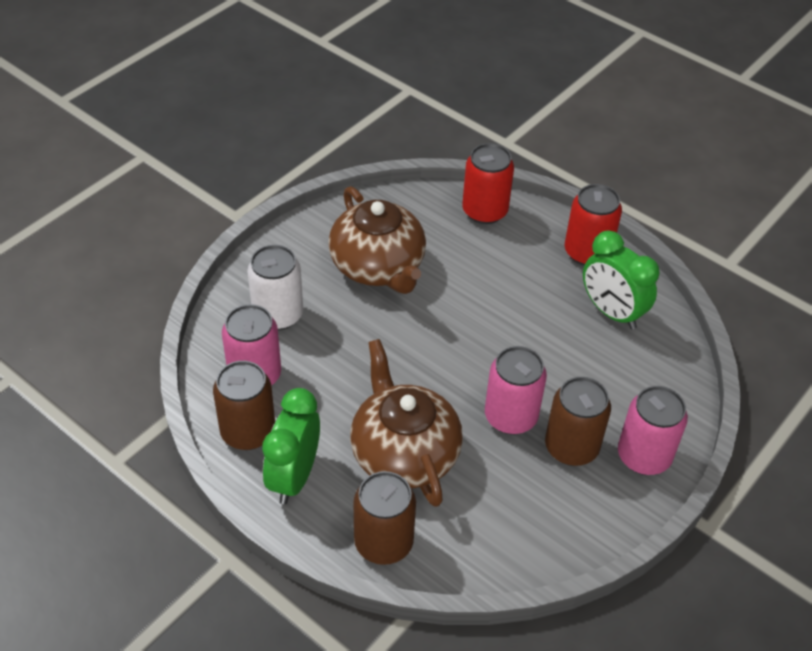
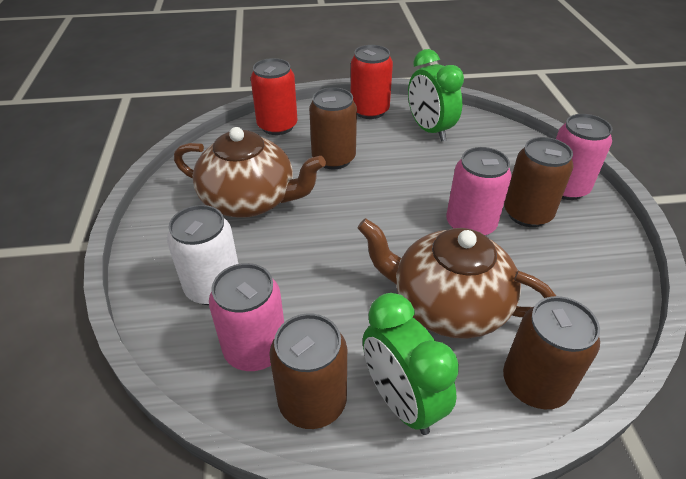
camera: 45 degrees left, 5 degrees down
green clock [583,231,659,330] -> green clock turned 60 degrees clockwise [408,49,464,142]
none -> brown can [309,87,357,170]

